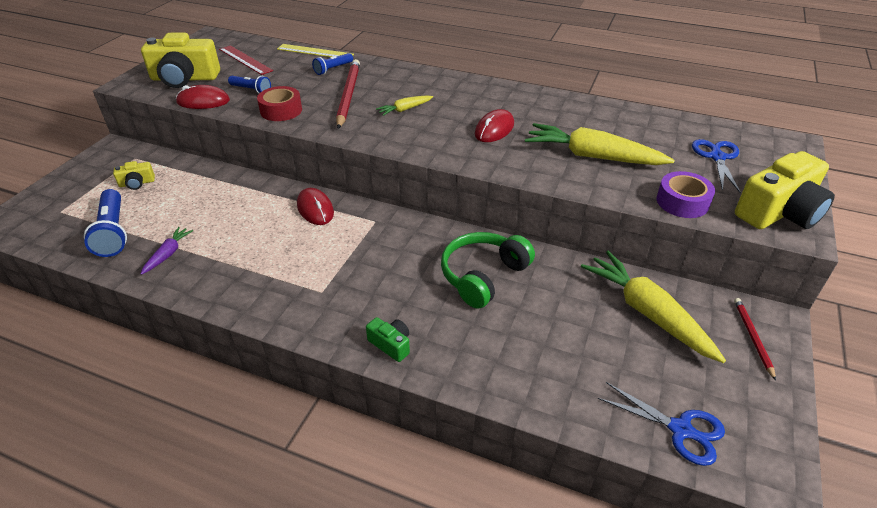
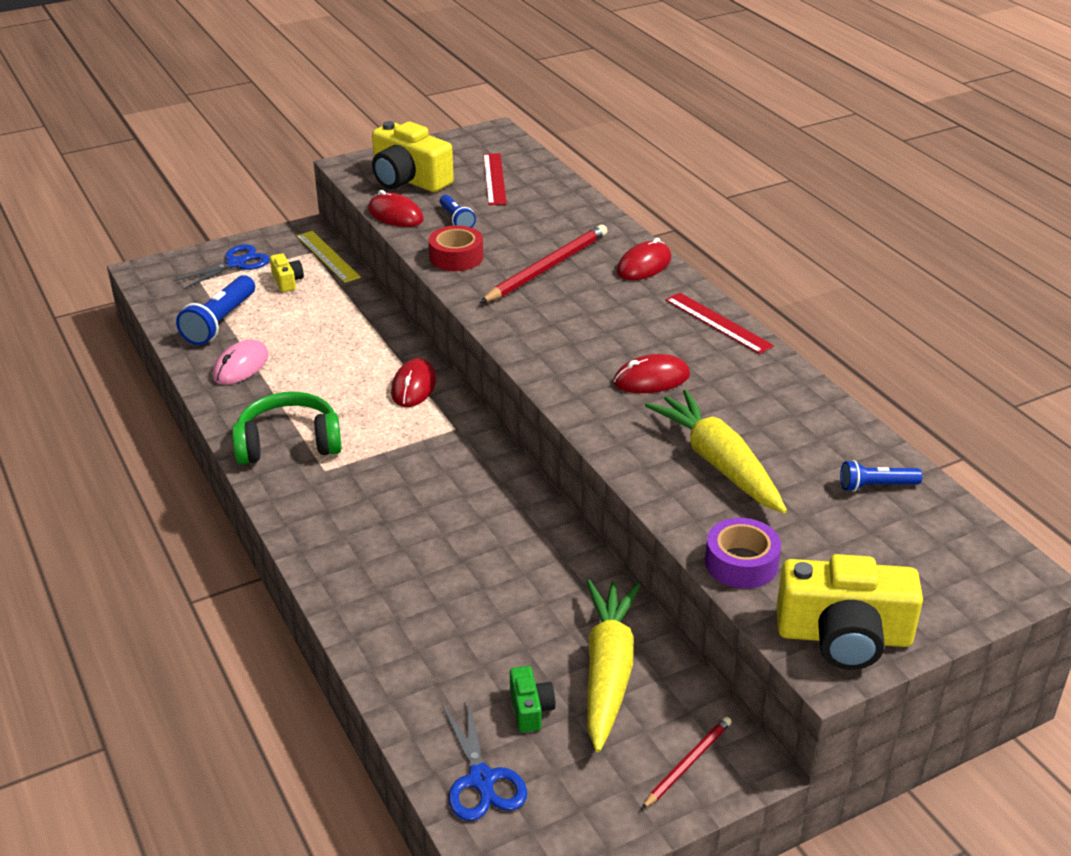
camera: 40 degrees right, 5 degrees down
yellow camera [113,161,155,190] -> yellow camera turned 135 degrees counterclockwise [270,253,304,292]
purple carrot [141,227,193,275] -> pink mouse [213,340,269,385]
yellow ruler [277,44,354,57] -> yellow ruler moved to [297,231,361,283]
blue flashlight [312,53,353,75] -> blue flashlight moved to [840,460,923,492]
green camera [366,317,410,362] -> green camera moved to [510,666,556,733]
yellow carrot [376,95,433,116] -> none
green headphones [441,232,535,308] -> green headphones moved to [232,392,342,464]
blue scissors [692,139,741,193] -> blue scissors moved to [174,244,270,290]
none -> red mouse [617,238,671,280]
none -> red ruler [665,293,774,354]

